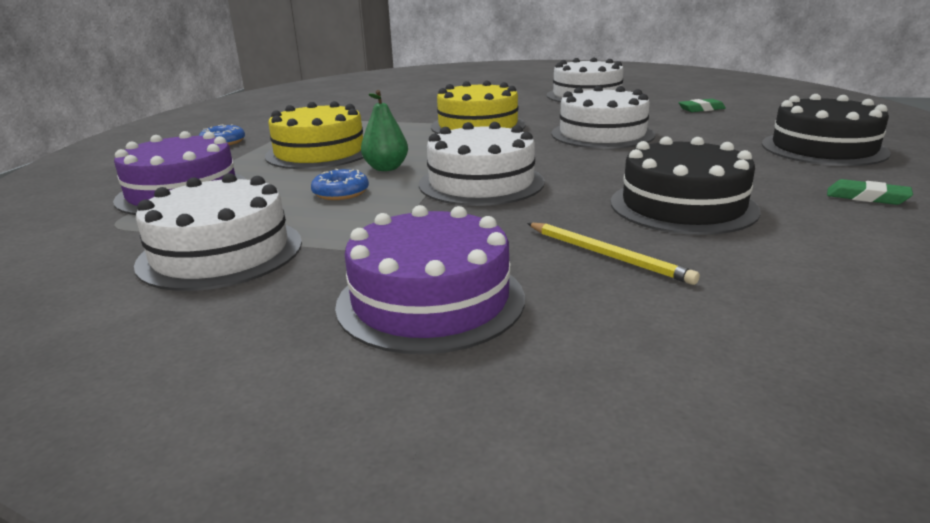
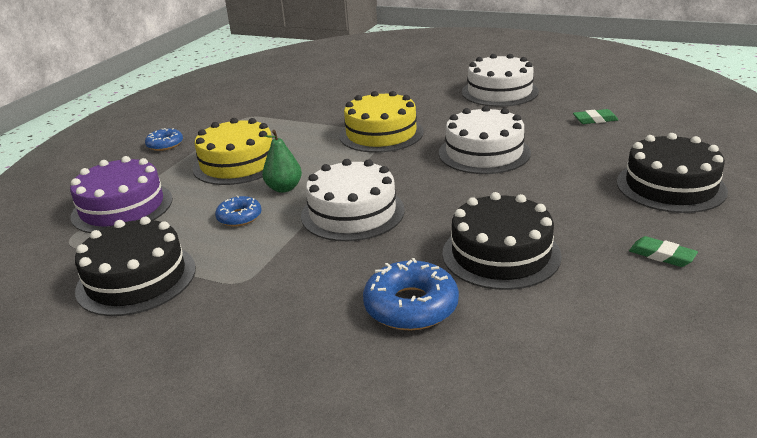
camera: 10 degrees right, 5 degrees up
white cake [134,173,302,291] -> black cake [75,217,196,316]
purple cake [335,205,525,354] -> none
yellow pencil [527,223,700,285] -> blue donut [363,258,459,331]

